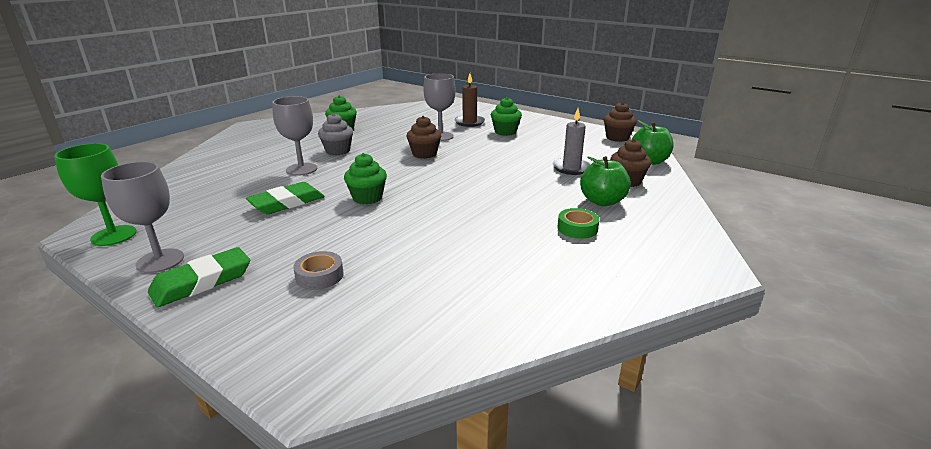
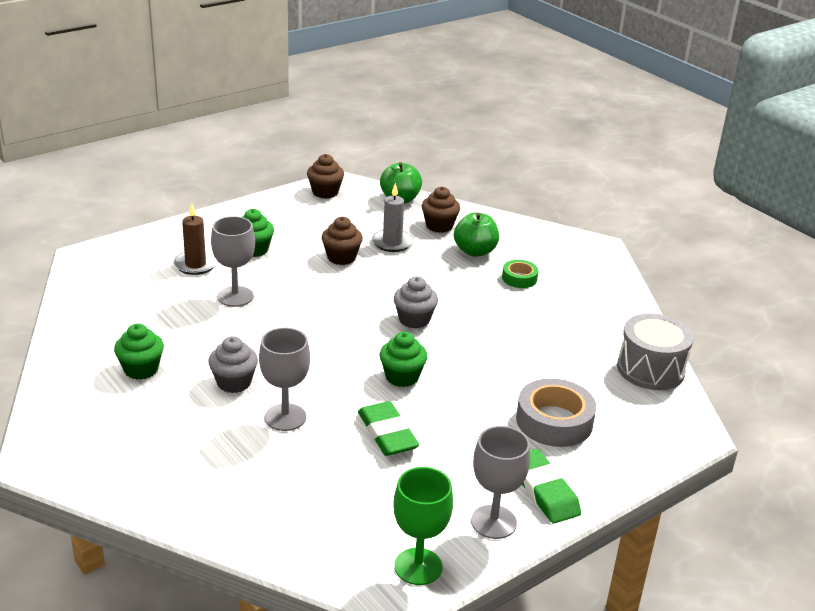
camera: 75 degrees left, 5 degrees up
grey tape [293,251,344,290] -> grey tape [516,378,597,447], size x1.81
brown cupcake [406,116,441,159] -> brown cupcake moved to [322,217,363,265]
none -> grey cupcake [394,276,438,328]
none -> grey drum [617,313,693,390]

